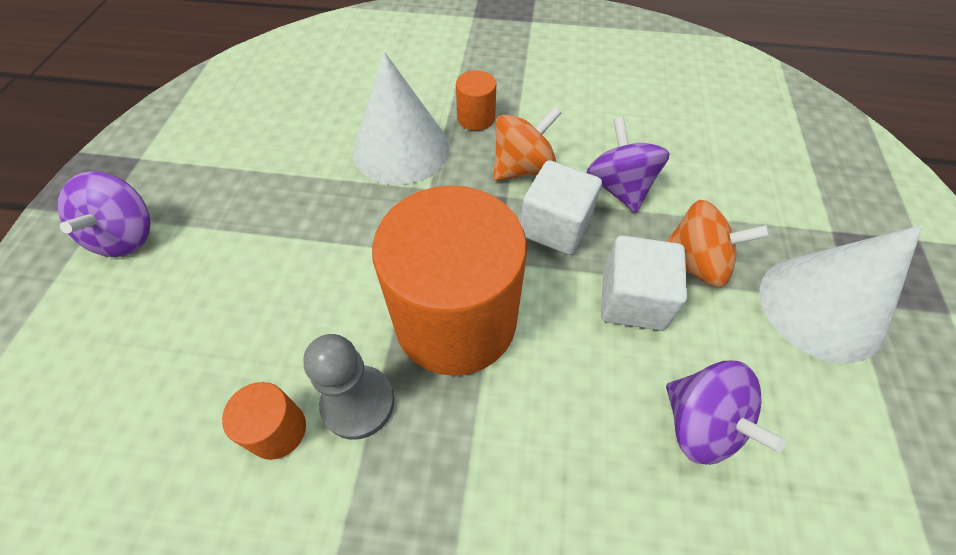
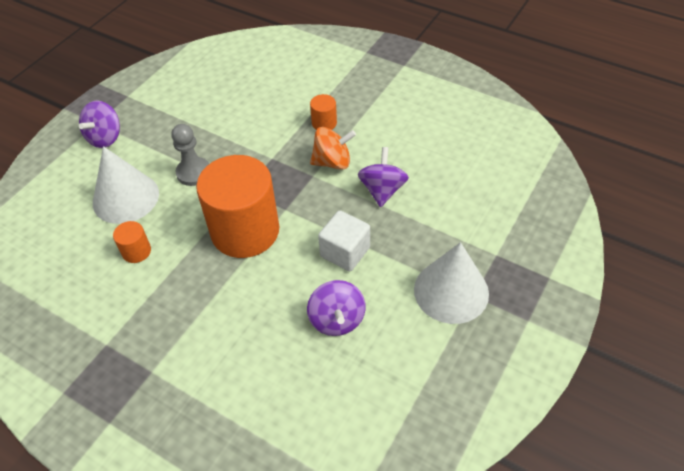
camera: 25 degrees right, 5 degrees down
grey pawn [303,334,394,440] -> grey pawn moved to [171,124,209,186]
white cone [353,52,449,185] -> white cone moved to [93,146,159,224]
white cube [520,160,602,255] -> none
orange spinning top [666,200,770,288] -> none

